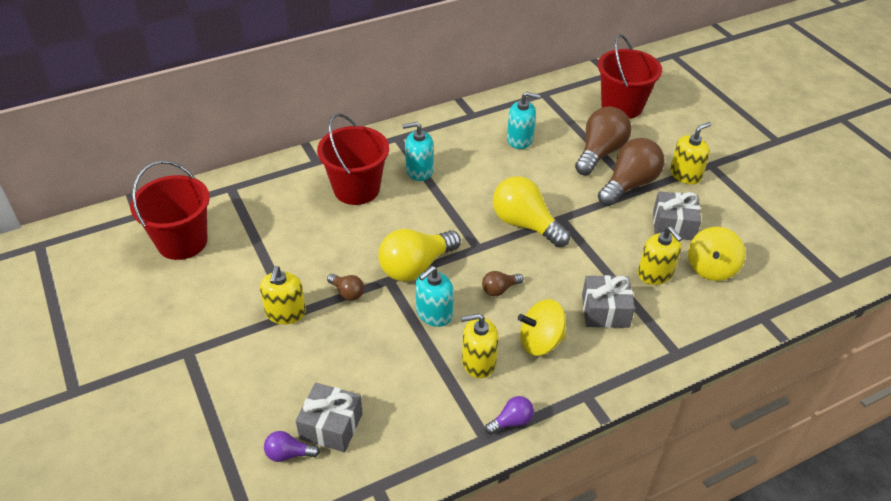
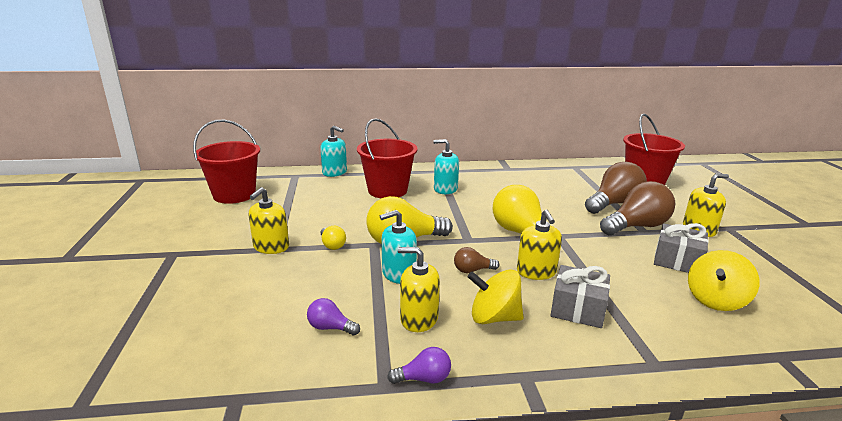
camera: 20 degrees right, 20 degrees down
purple light bulb [264,431,320,462] -> purple light bulb moved to [307,298,360,336]
grey gift [296,383,363,452] -> none
brown light bulb [327,274,364,301] -> yellow light bulb [320,226,346,250]
turquoise soap dispenser [507,92,540,149] -> turquoise soap dispenser moved to [320,126,347,177]
yellow soap dispenser [638,226,682,285] -> yellow soap dispenser moved to [517,210,562,280]

